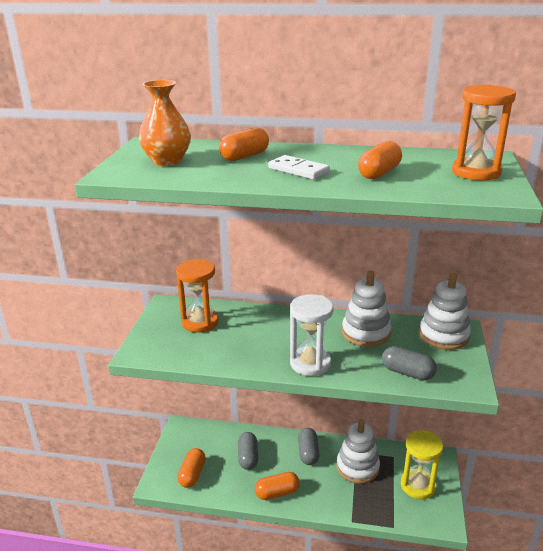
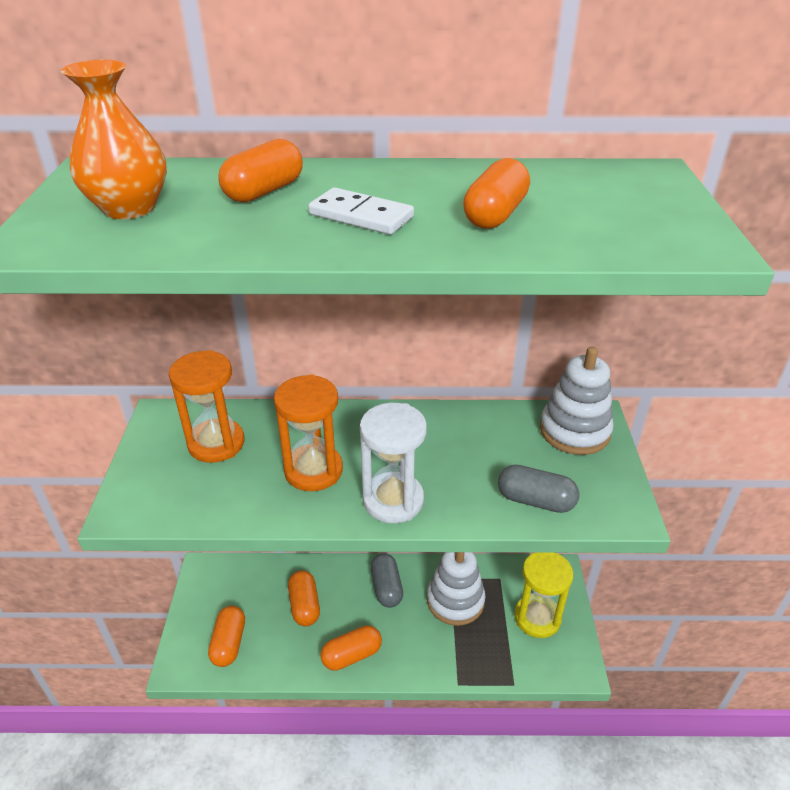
camera: 10 degrees left, 10 degrees up
grey capsule [238,432,258,470] -> orange capsule [288,570,320,626]
white stacking toy [342,271,391,347] -> none
orange hourglass [452,85,516,181] -> orange hourglass moved to [274,374,343,491]

